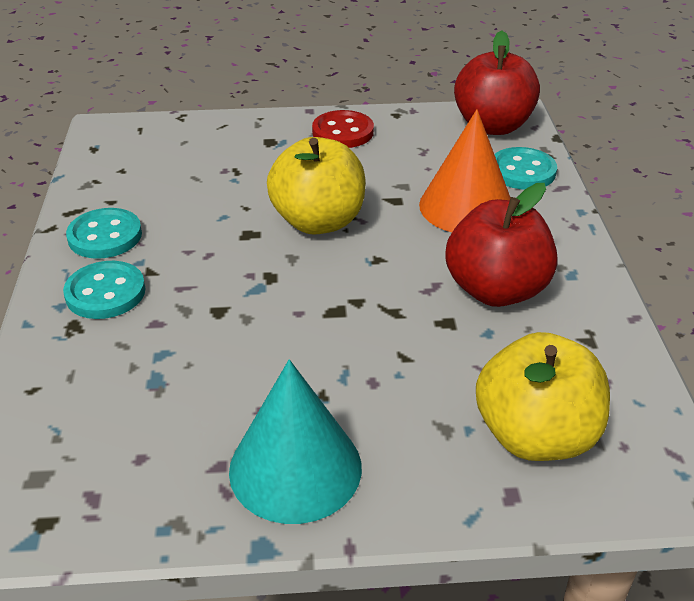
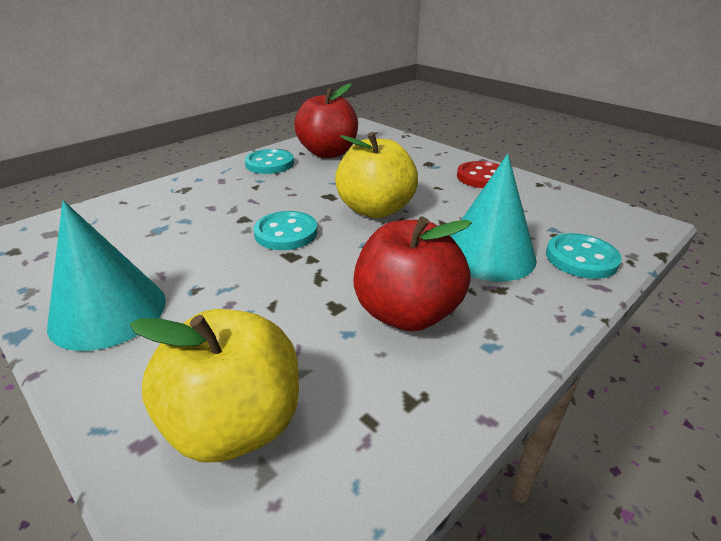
camera: 50 degrees right, 5 degrees down
turquoise button [63,261,145,319] -> turquoise button moved to [253,211,317,250]
orange cone [419,109,511,232] -> turquoise cone [450,154,537,282]
red apple [454,31,540,135] -> red apple moved to [294,83,358,158]

